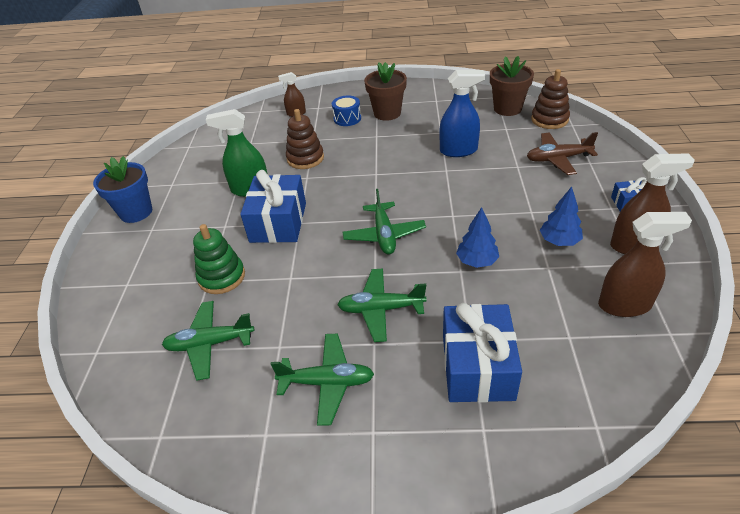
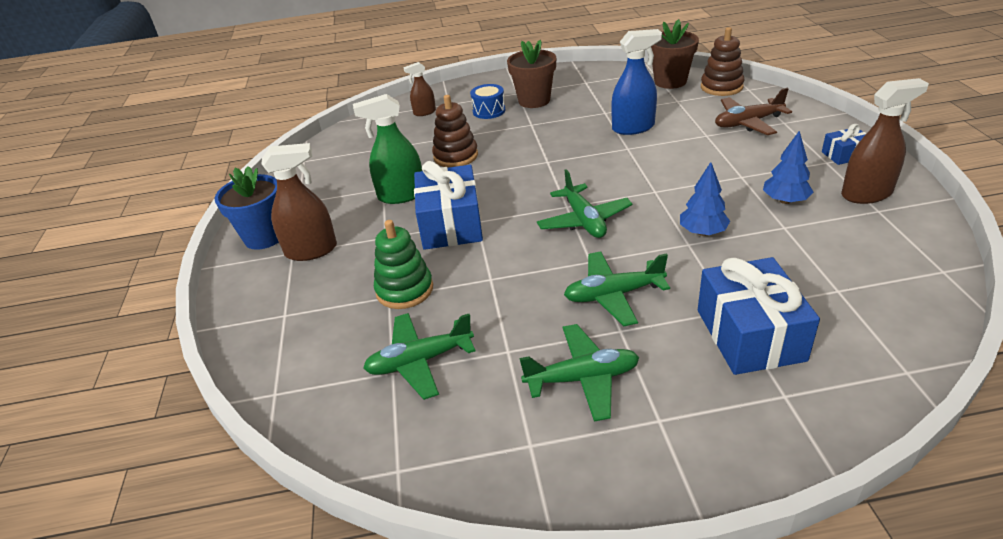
camera: 10 degrees left, 5 degrees down
brown spray bottle [598,212,692,317] -> brown spray bottle moved to [262,143,337,261]

